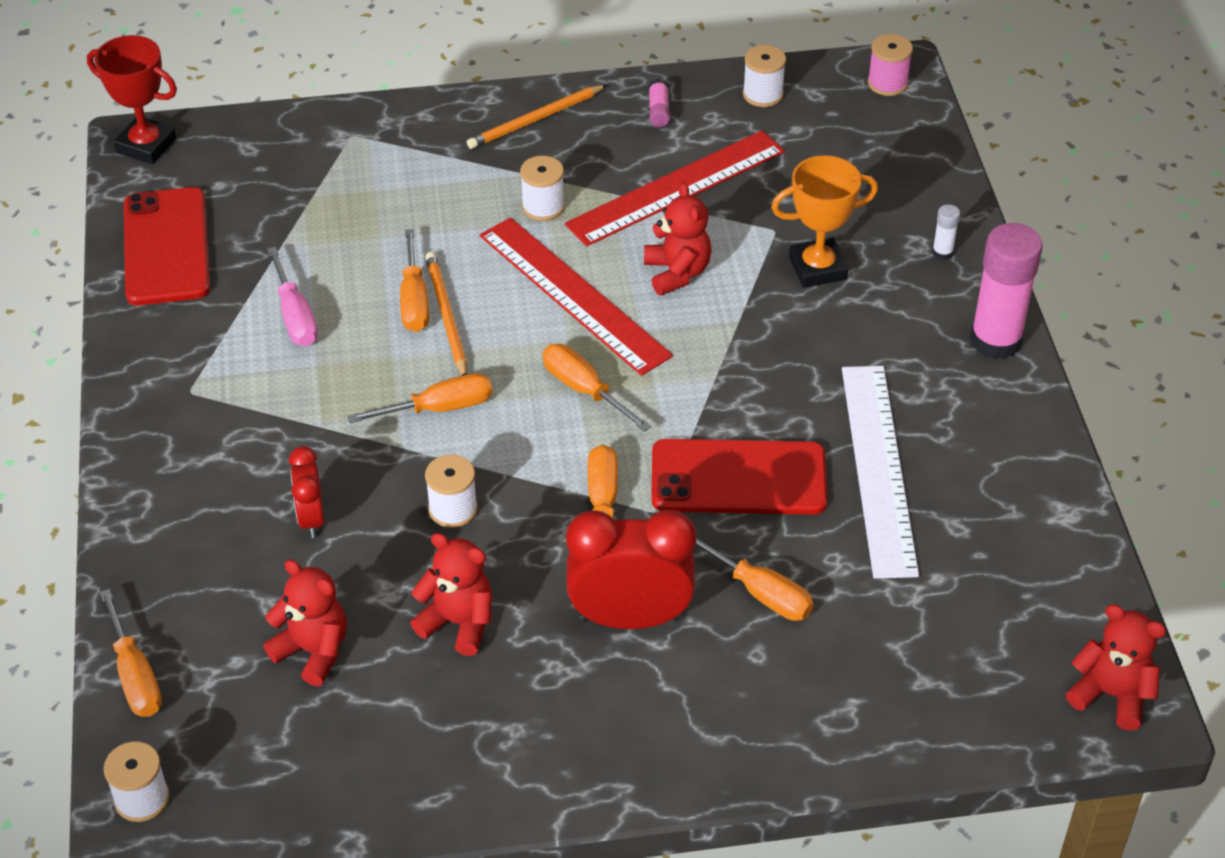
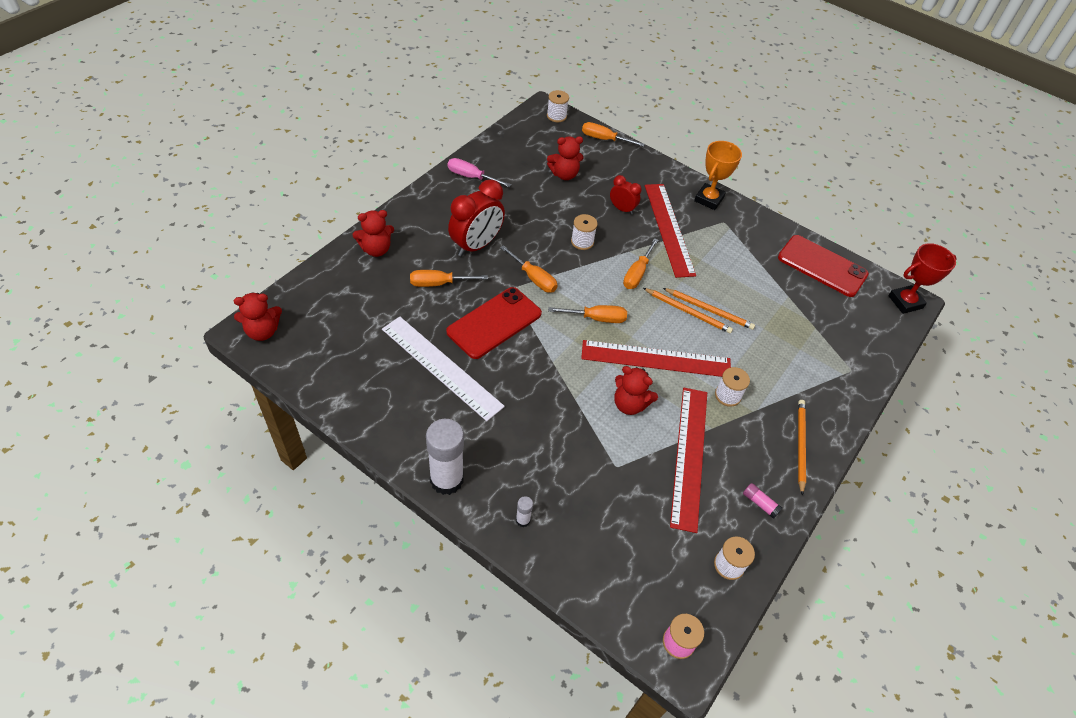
camera: 130 degrees right, 5 degrees up
pink screwdriver [267,247,318,346] -> pink screwdriver moved to [448,158,511,187]
orange screwdriver [400,229,429,332] -> orange pencil [663,288,755,330]
red teddy bear [410,533,492,656] -> red teddy bear moved to [352,210,394,257]
orange trophy [771,155,878,288] -> orange trophy moved to [694,141,742,210]
pink glue stick [970,223,1043,359] -> white glue stick [426,419,464,495]
none -> red ruler [645,184,696,278]

